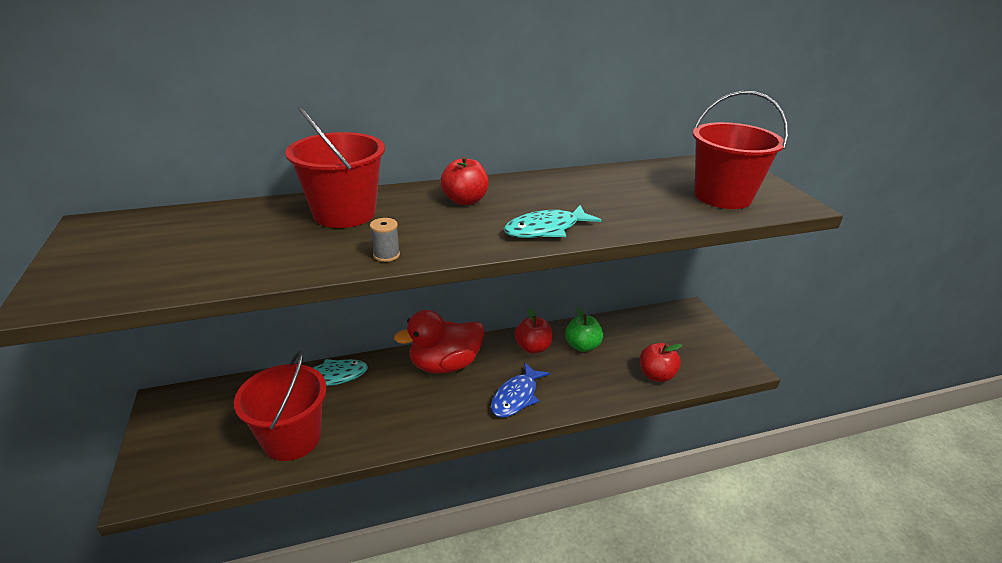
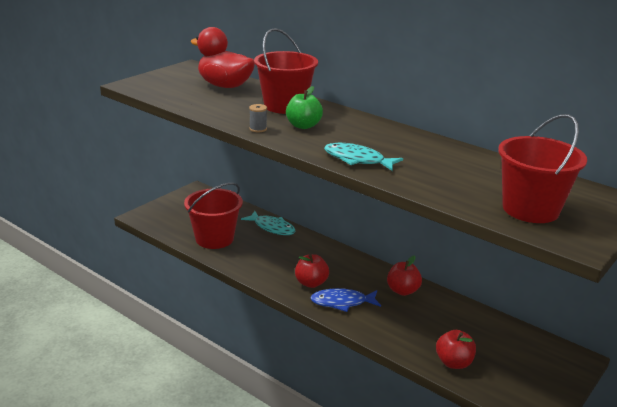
camera: 55 degrees right, 5 degrees down
red duck [394,310,485,373] -> red duck moved to [190,27,255,88]
red apple [440,156,489,205] -> red apple moved to [295,254,329,288]
green apple [565,307,603,352] -> green apple moved to [286,86,323,129]

